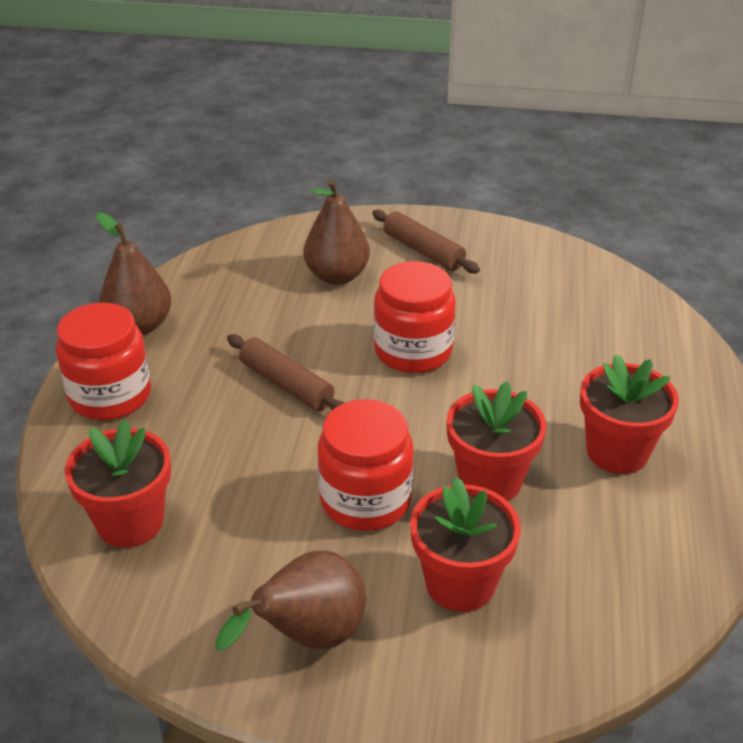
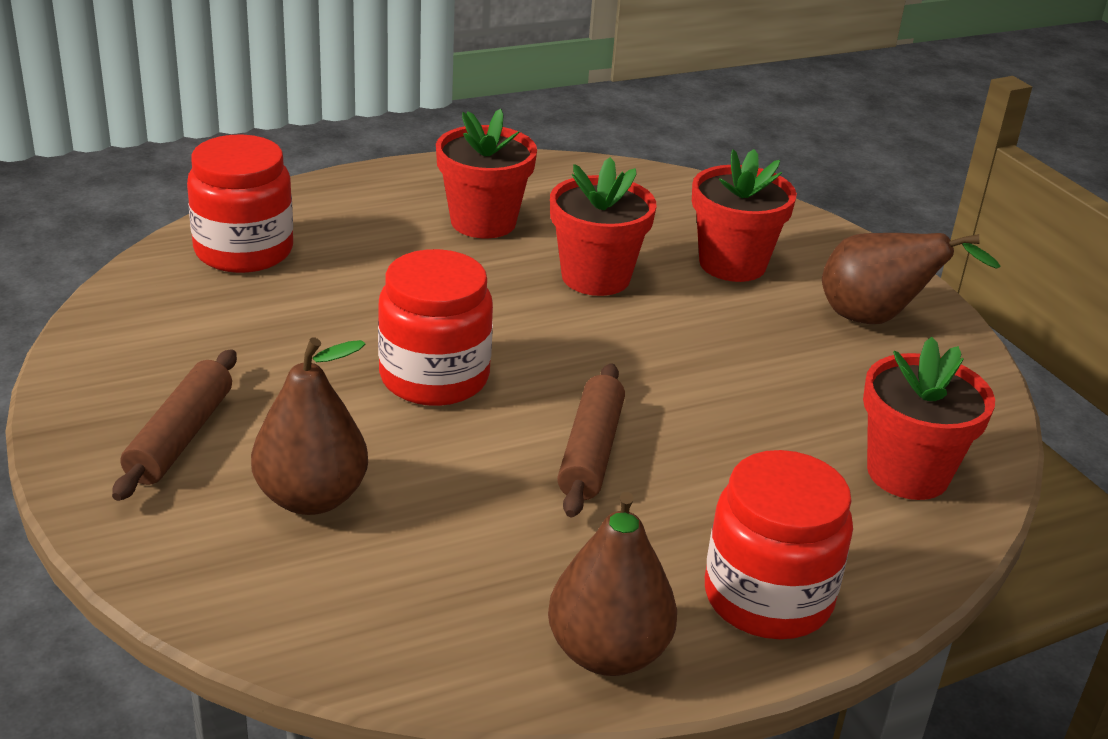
camera: 125 degrees left, 5 degrees down
red jar [318,399,413,531] -> red jar moved to [187,134,293,273]

